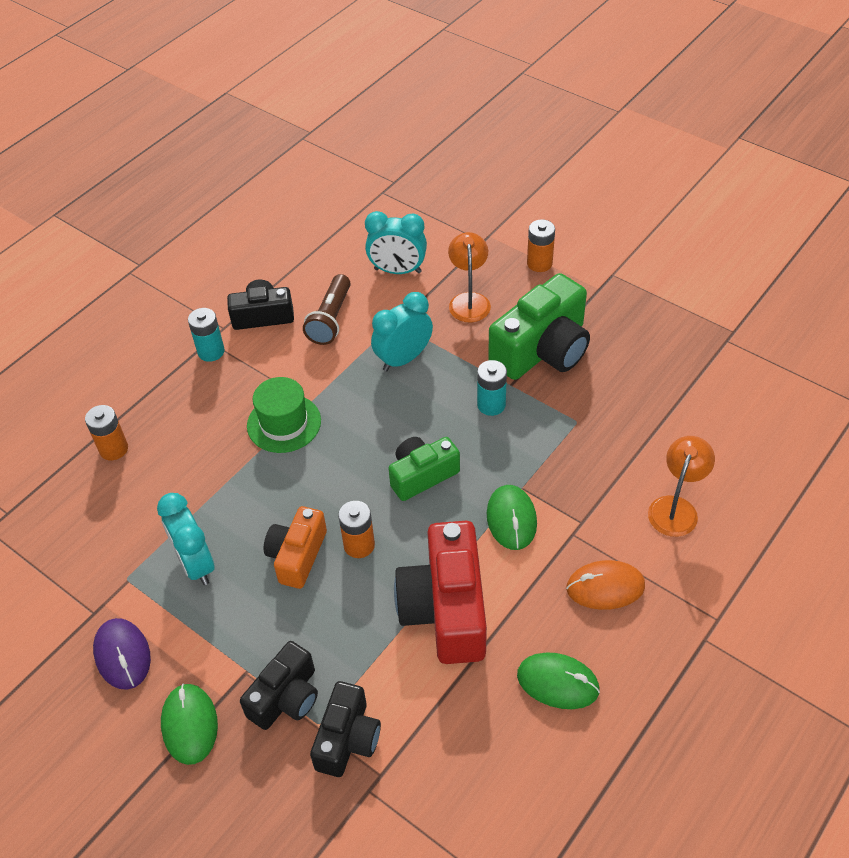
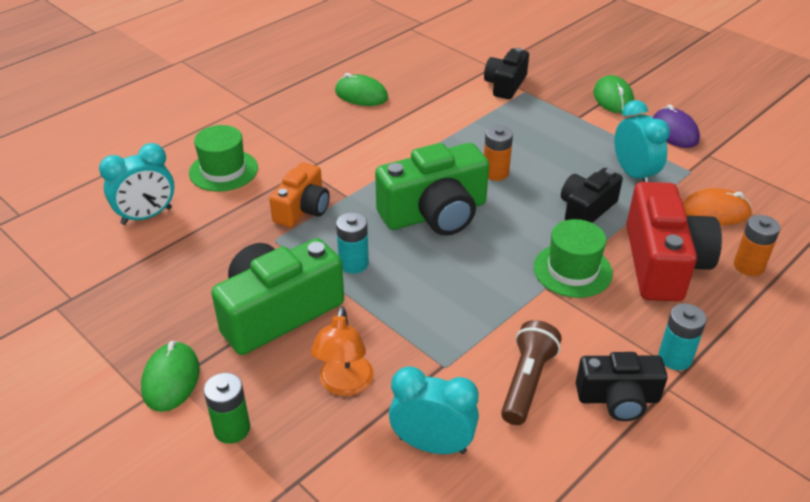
camera: 175 degrees left, 10 degrees down
black camera [240,641,318,730] -> black camera moved to [561,168,623,223]
orange camera [264,506,327,589] -> orange camera moved to [269,162,330,227]
turquoise clock [371,292,433,371] -> turquoise clock moved to [99,143,174,225]
green camera [388,437,460,501] -> green camera [375,143,489,236], size x1.66
red camera [394,521,487,664] -> red camera moved to [626,182,722,301]
green mouse [487,485,537,550] -> green mouse moved to [141,341,200,412]
orange battery [527,219,555,272] -> green battery [204,373,250,444]
orange mouse [566,560,645,610] -> orange mouse moved to [683,188,752,225]
orange lamp [648,436,715,537] -> green hat [189,125,258,192]

